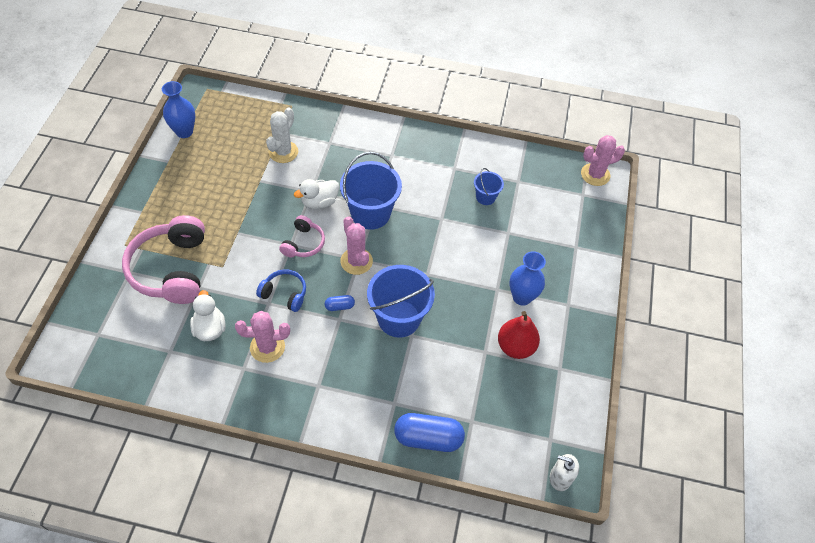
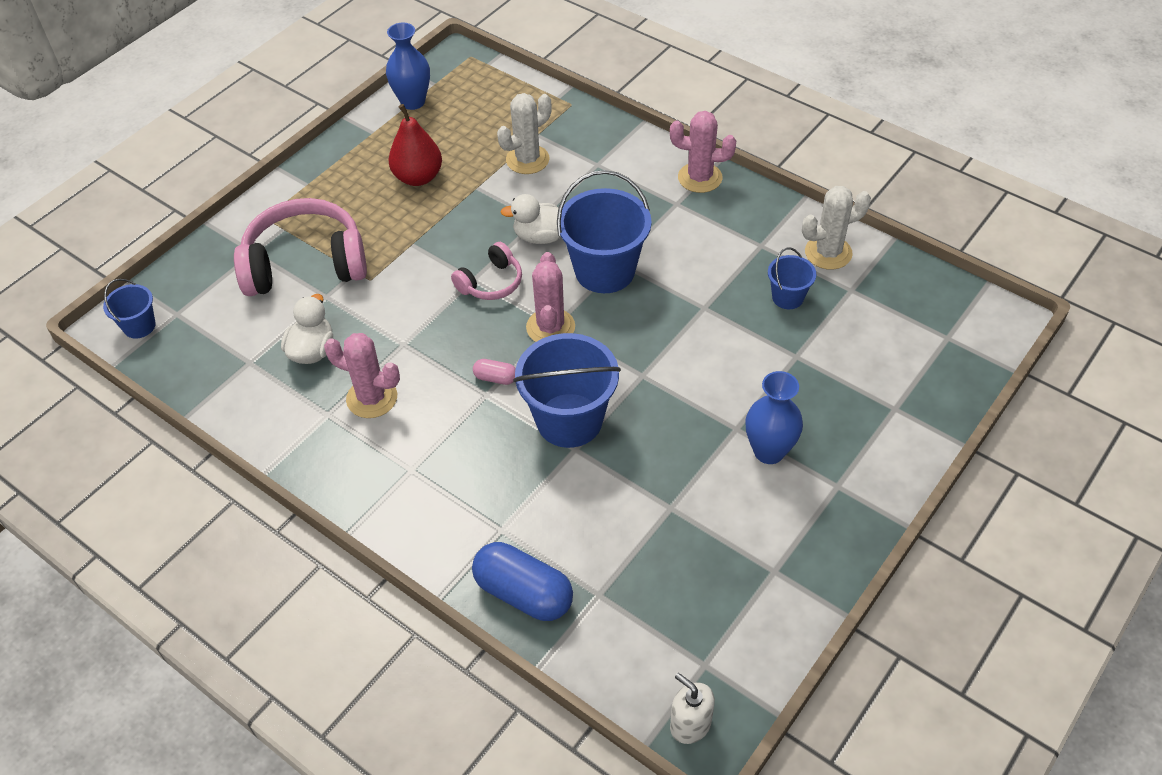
camera: 30 degrees right, 5 degrees down
pink headphones [122,215,205,304] -> pink headphones turned 60 degrees clockwise [234,198,367,296]
blue headphones [256,269,306,312] -> none
blue capsule [325,295,355,311] -> pink capsule [473,359,516,385]
red pear [498,311,540,359] -> red pear moved to [388,104,442,186]
pink cactus [581,135,625,186] -> pink cactus moved to [670,111,736,193]
none -> blue bucket [103,279,156,338]
none -> white cactus [802,186,871,270]

